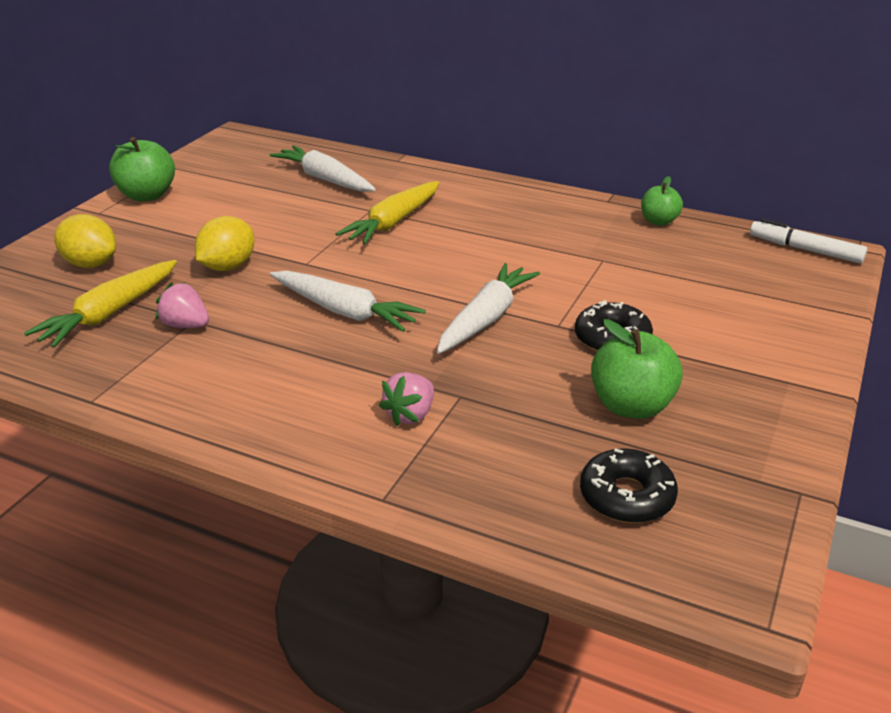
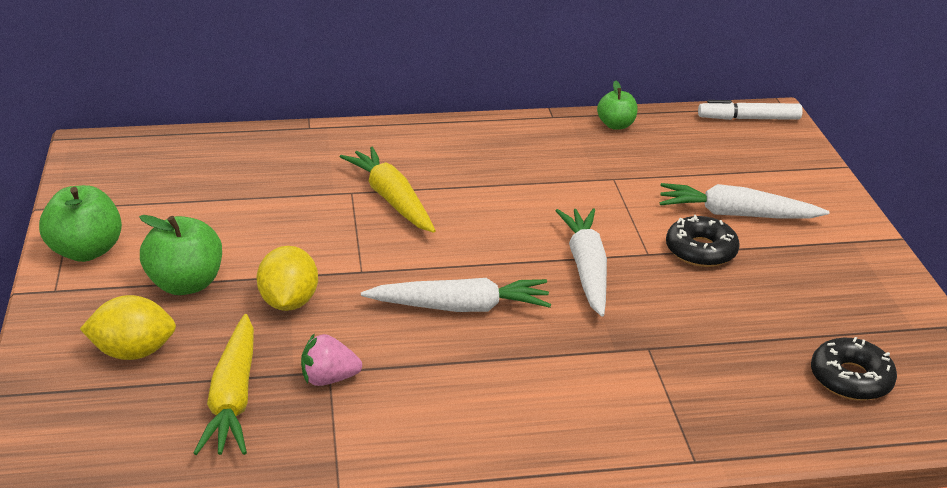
camera: 35 degrees left, 0 degrees up
white carrot [270,145,376,192] -> white carrot moved to [660,183,829,219]
yellow carrot [336,181,439,245] -> yellow carrot turned 150 degrees clockwise [340,147,436,233]
pink strawberry [379,372,434,426] -> none
green apple [591,319,683,419] -> green apple moved to [139,215,222,295]

